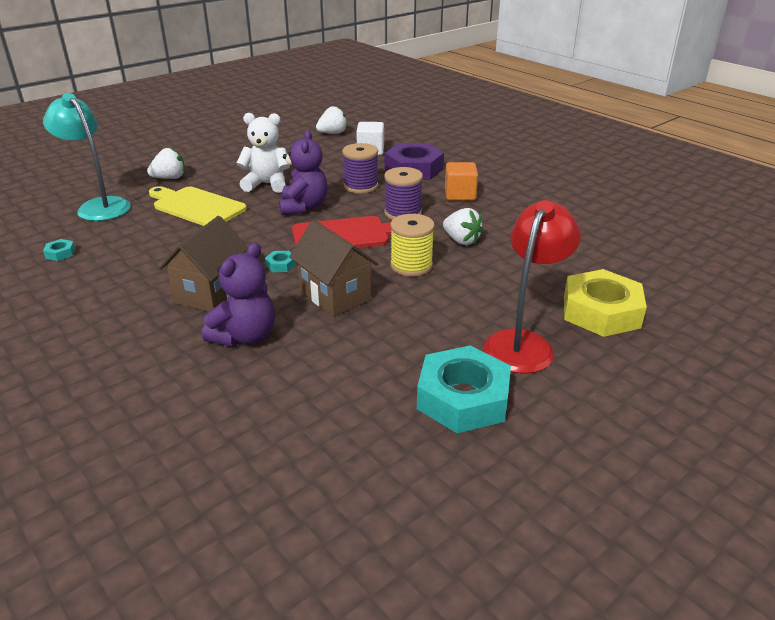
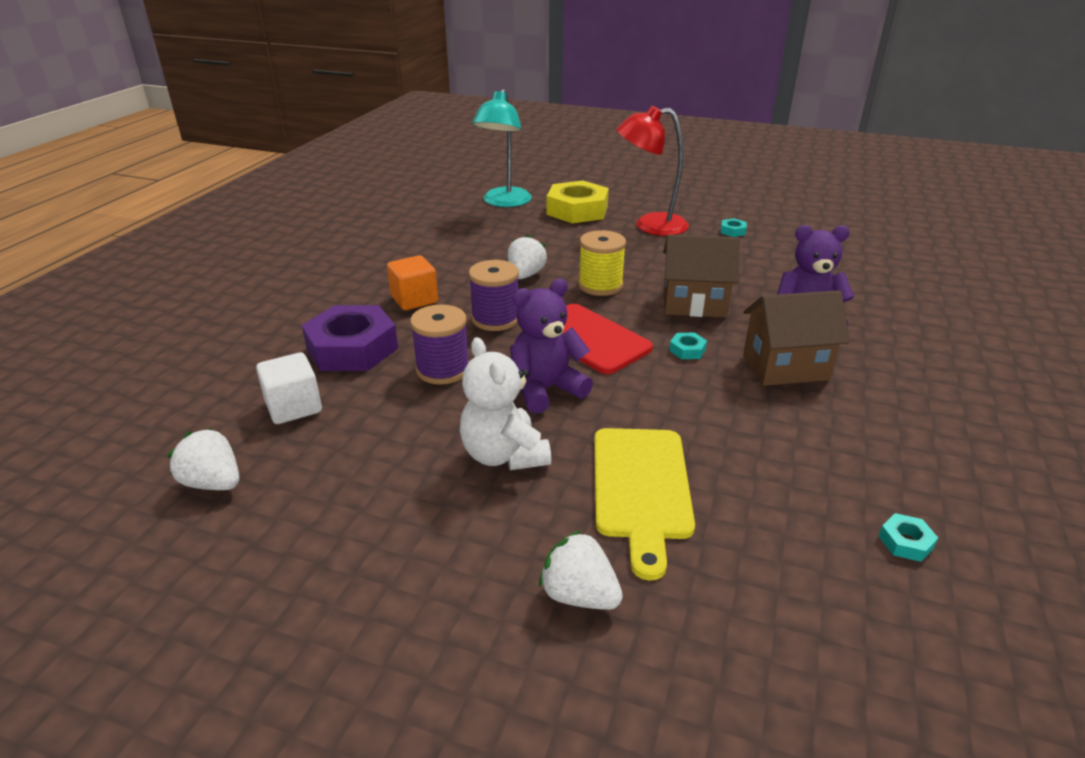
camera: 120 degrees left, 0 degrees up
turquoise lamp [43,93,131,221] -> turquoise lamp moved to [472,89,532,207]
brown house [289,220,378,316] -> brown house turned 75 degrees clockwise [663,234,740,318]
turquoise nut [417,345,511,433] -> turquoise nut [721,218,747,237], size x0.40

